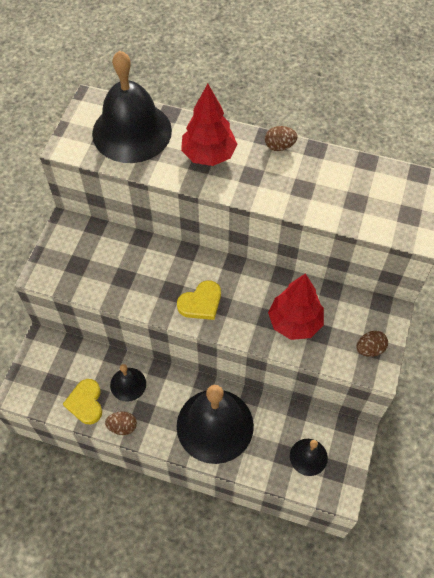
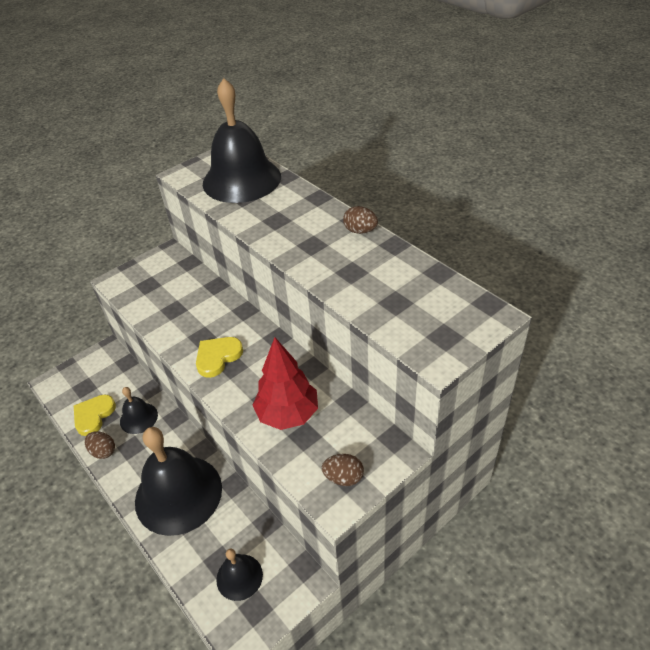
camera: 35 degrees right, 15 degrees down
yellow heart [177,281,221,320] -> yellow heart turned 135 degrees clockwise [196,337,243,378]
red tree [181,84,237,166] -> none

